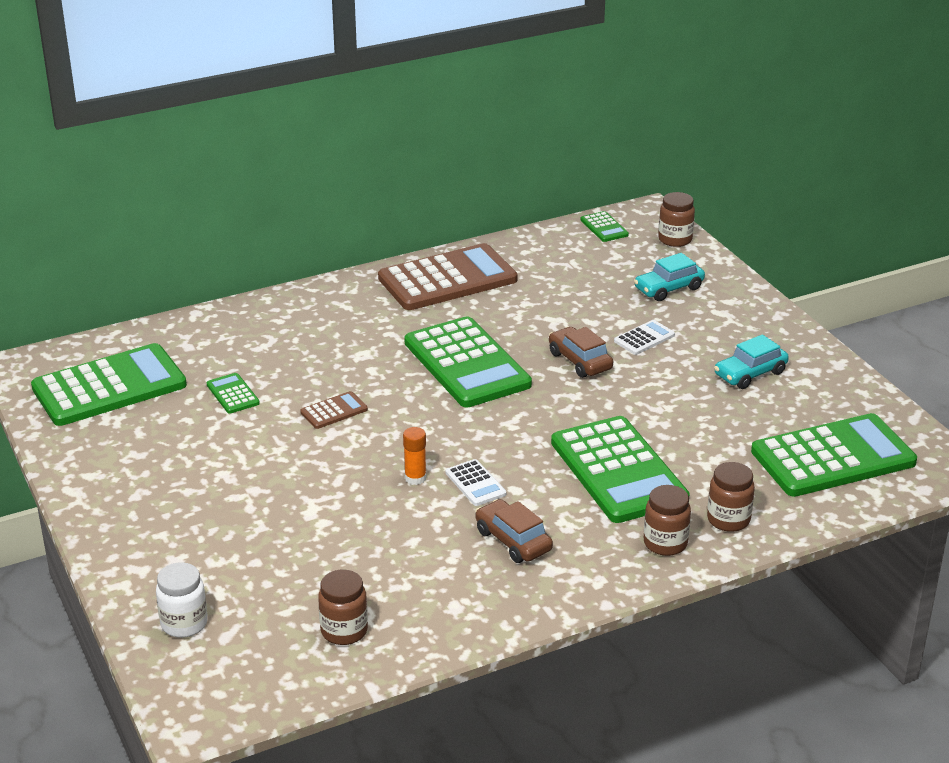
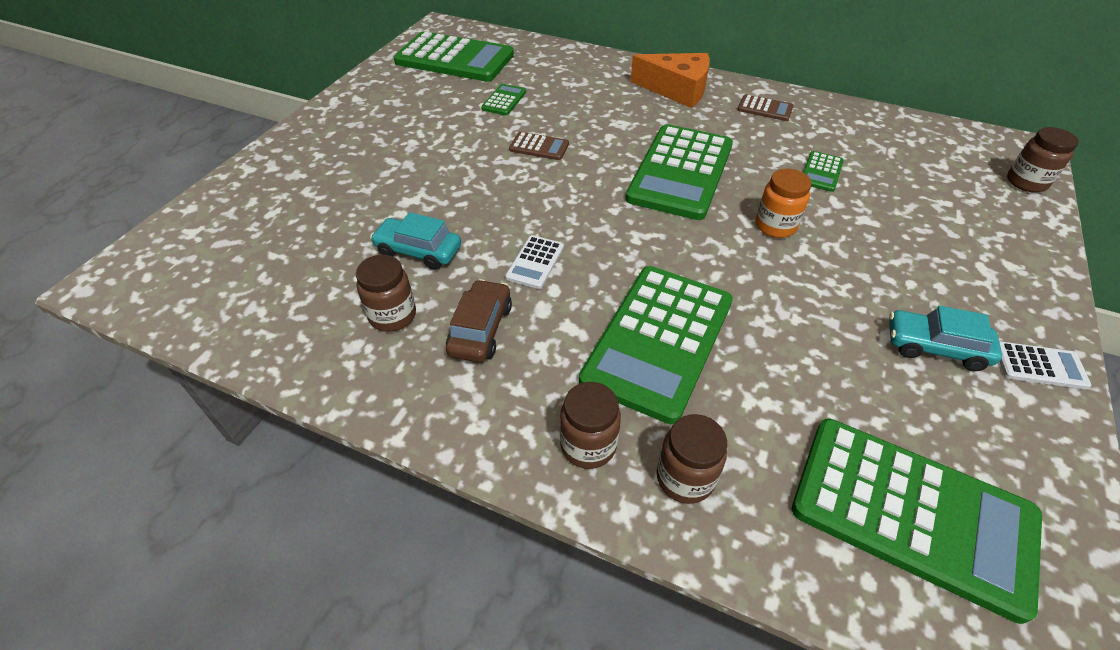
camera: 50 degrees right, 15 degrees up
white jar [156,562,208,638] -> none
brown jar [318,570,368,645] -> brown jar moved to [356,255,416,332]
brown calculator [378,243,518,310] -> brown calculator [737,94,794,121], size x0.43
orange glue stick [403,427,426,485] -> none
brown car [549,327,613,378] -> orange jar [755,169,811,238]
green calculator [581,211,629,242] -> green calculator moved to [803,151,844,192]
white calculator [614,320,675,355] -> white calculator moved to [999,341,1091,389]
turquoise car [634,253,705,301] -> turquoise car moved to [370,212,461,270]
none -> orange cheese [630,53,710,108]

